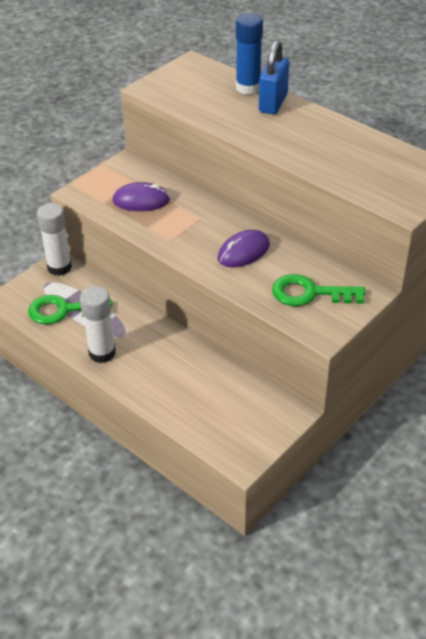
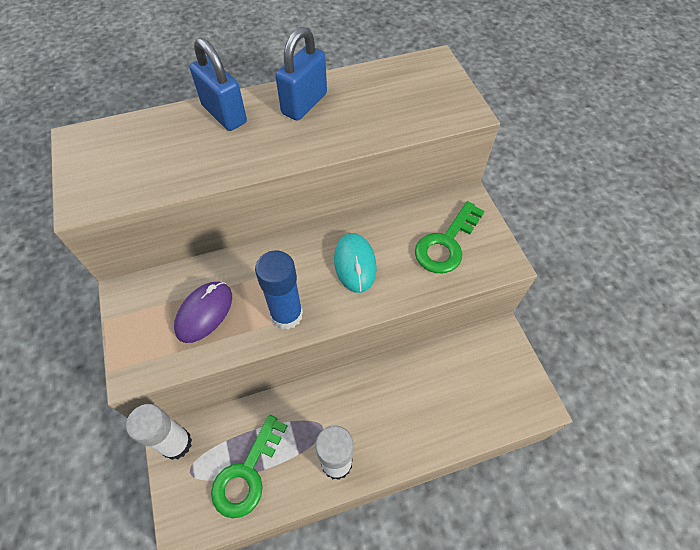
camera: 60 degrees left, 15 degrees up
purple mouse [218,230,270,267] -> turquoise mouse [334,233,377,293]
blue glue stick [236,13,263,95] -> blue glue stick moved to [255,251,303,329]
none -> blue padlock [275,27,327,121]

